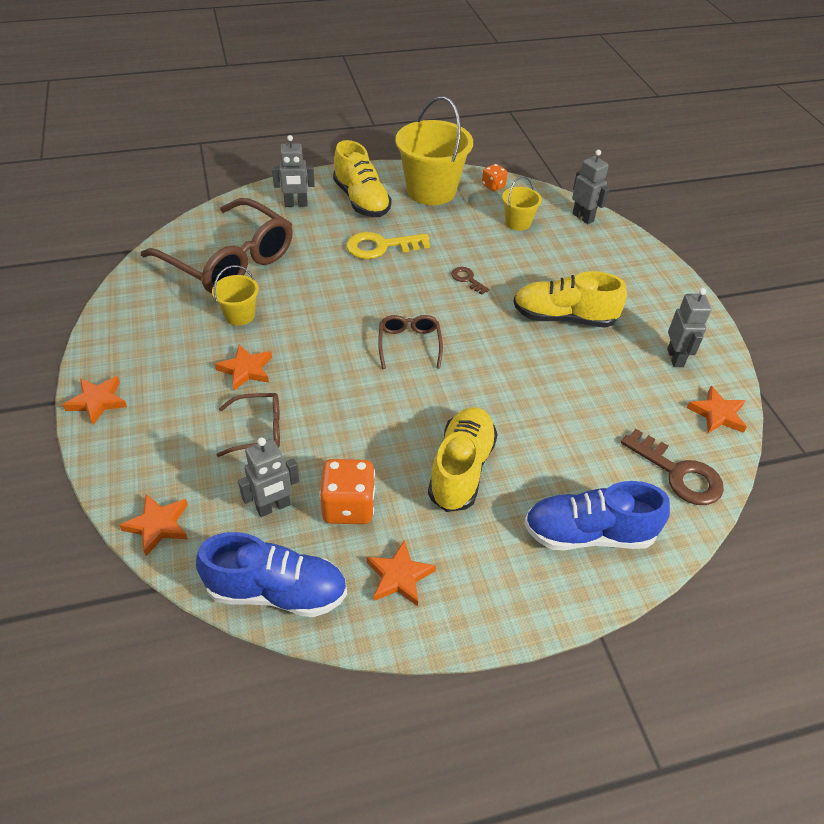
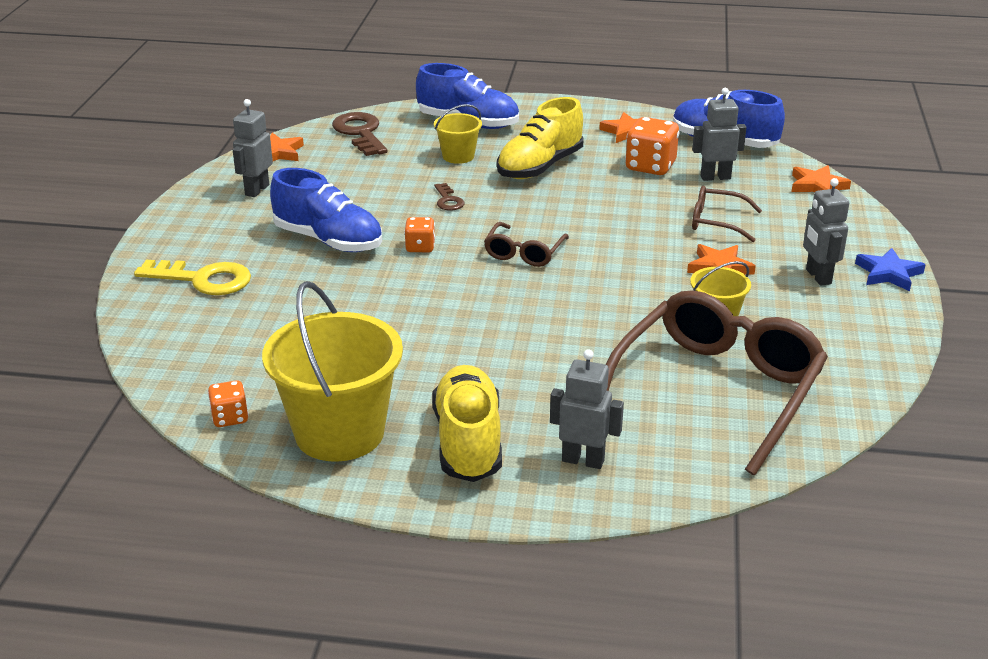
camera: 155 degrees left, 15 degrees down
orange star [63,376,127,425] -> blue star [855,248,926,291]
brown glasses [141,198,293,293] -> brown glasses turned 60 degrees clockwise [606,290,828,475]
yellow key [346,232,430,259] -> yellow key moved to [134,260,251,295]
brown key [451,267,490,295] -> brown key moved to [434,183,464,211]
yellow bucket [502,176,542,231] -> yellow bucket moved to [434,104,482,164]
yellow shoe [513,271,627,328] -> blue shoe [270,168,382,252]
grey robot [572,150,610,224] -> grey robot moved to [803,178,849,286]
none -> orange dice [404,217,435,252]

